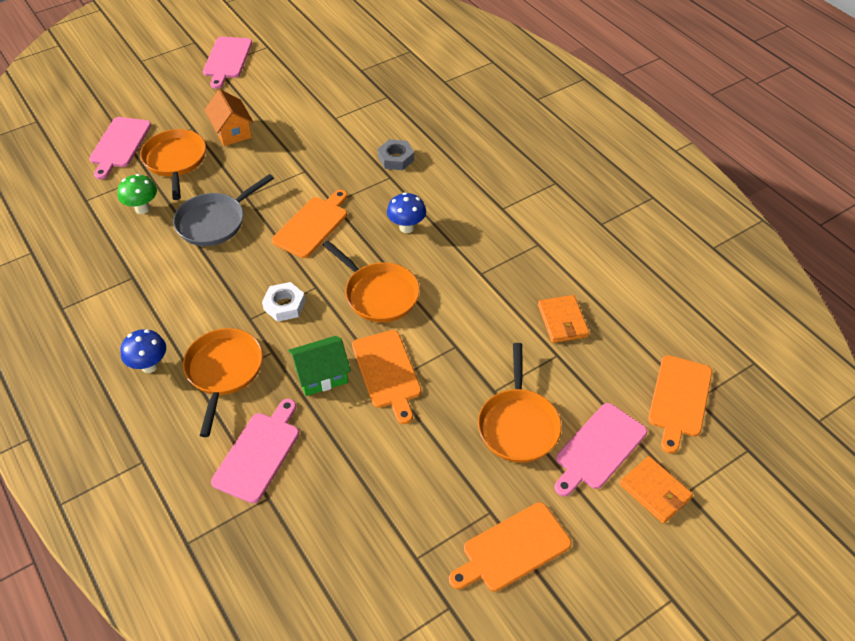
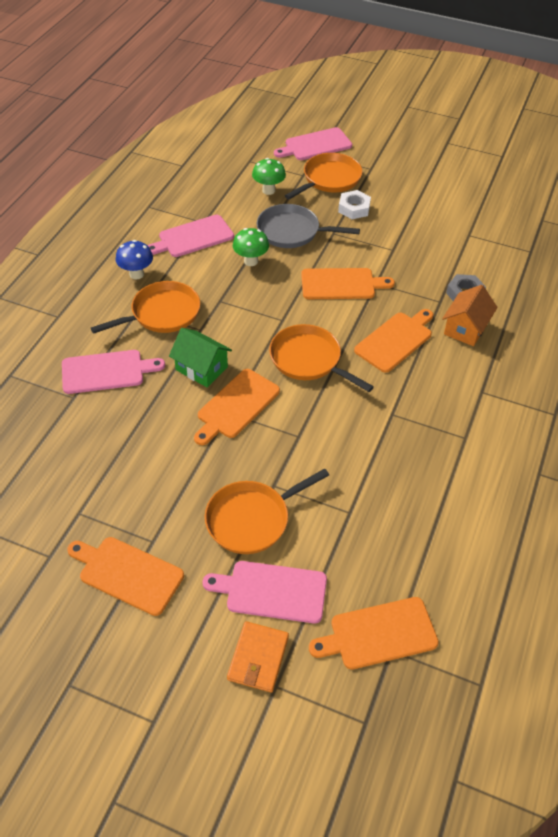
camera: 55 degrees right, 0 degrees up
pink cutting board [203,37,252,89] -> pink cutting board moved to [147,215,234,257]
orange house [205,89,253,146] -> orange house moved to [442,285,498,346]
white nut [262,282,306,322] -> white nut moved to [338,190,371,219]
orange pan [323,241,420,322] -> orange pan turned 120 degrees clockwise [269,324,374,392]
blue mushroom [387,192,426,233] -> orange cutting board [354,309,433,373]
orange wallet [538,295,590,343] -> none
none -> green mushroom [233,228,269,266]

